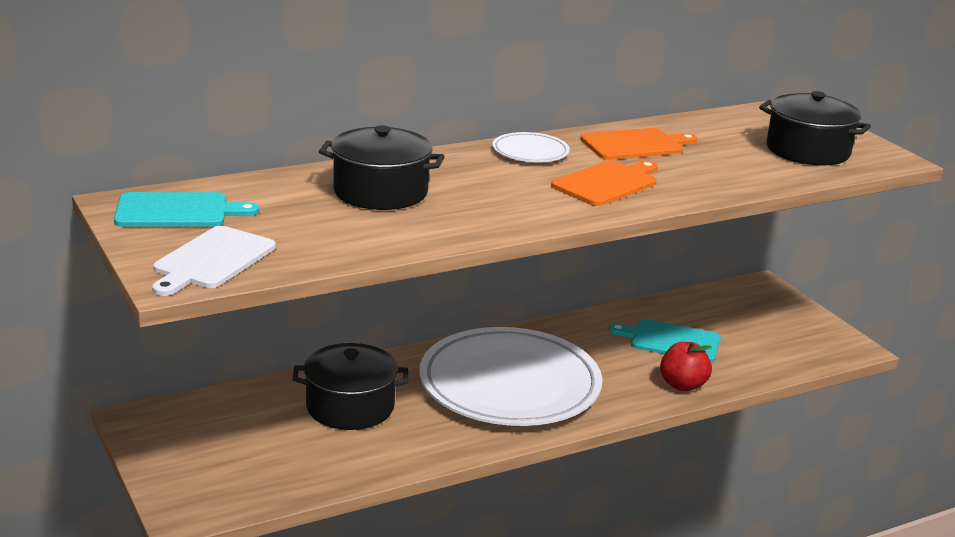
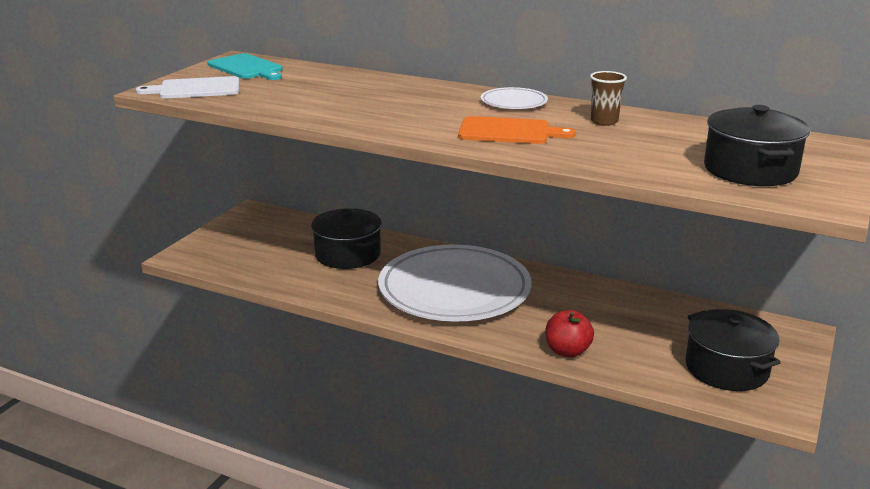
camera: 55 degrees right, 0 degrees up
black pot [319,125,445,210] -> black pot moved to [686,309,781,391]
orange cutting board [581,128,697,160] -> brown cup [590,71,627,126]
turquoise cutting board [609,319,721,362] -> none

